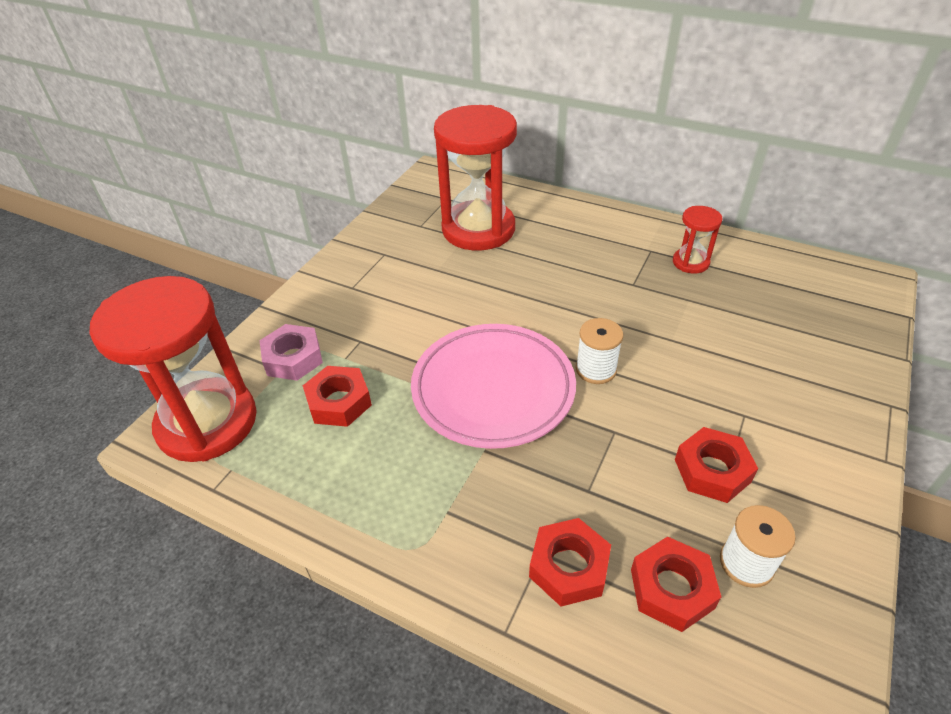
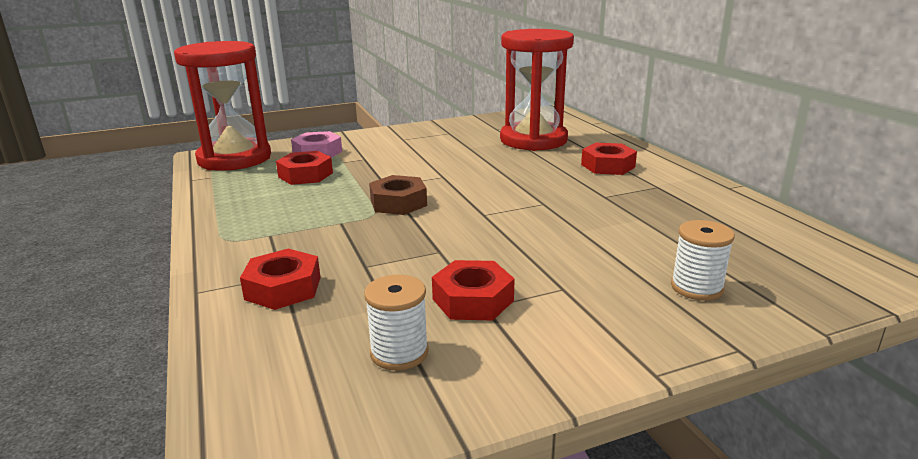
camera: 40 degrees right, 20 degrees down
pink plate [411,324,576,449] -> brown nut [369,175,427,215]
white spool [576,318,623,384] -> white spool moved to [671,220,735,301]
red nut [631,536,721,632] -> red nut moved to [581,143,637,175]
red hourglass [673,206,722,273] -> none

